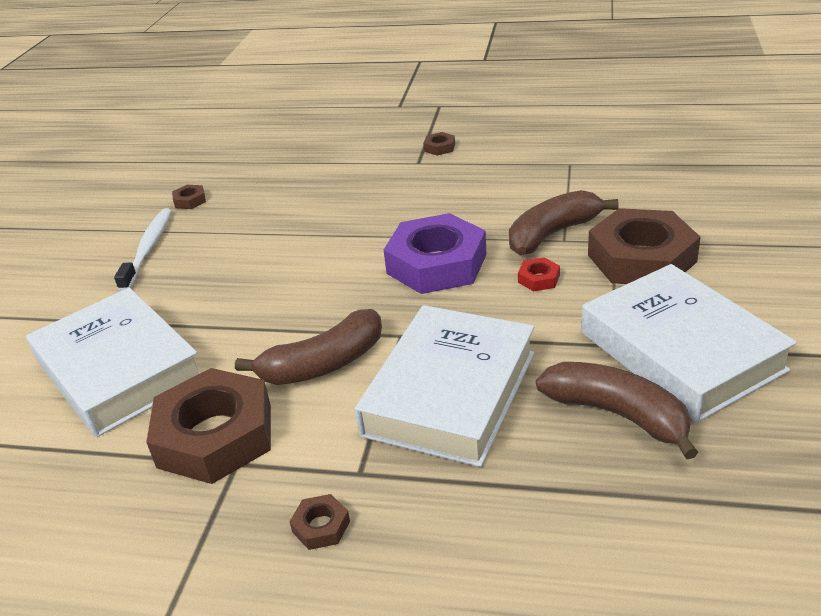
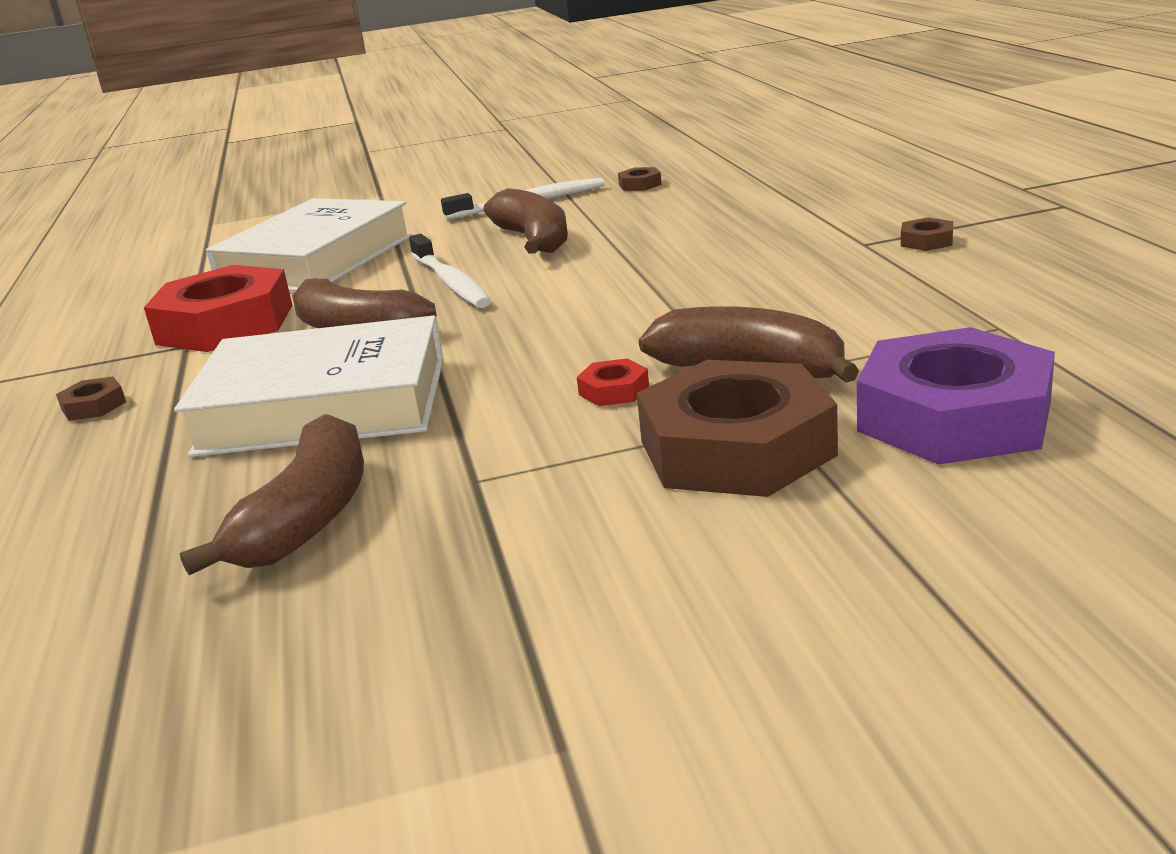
camera: 65 degrees right, 10 degrees down
brown nut [146,368,271,484] -> red nut [144,265,292,352]
purple nut [384,213,487,294] -> purple nut moved to [857,327,1055,465]
white book [581,264,797,423] -> none
none -> white toothbrush [409,234,492,308]
none -> brown banana [484,188,568,254]

